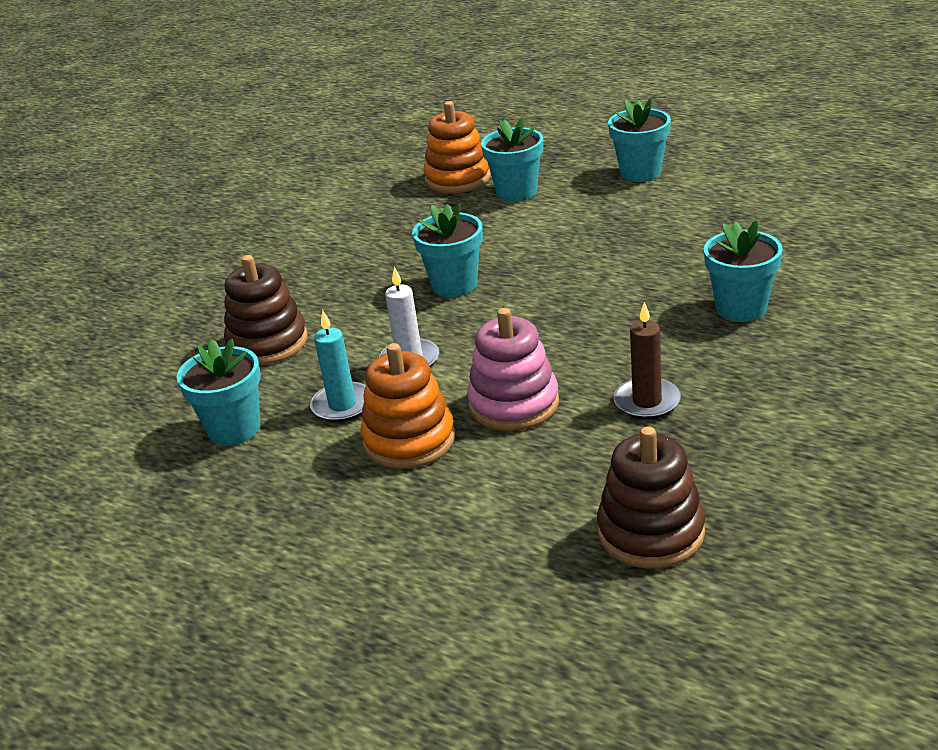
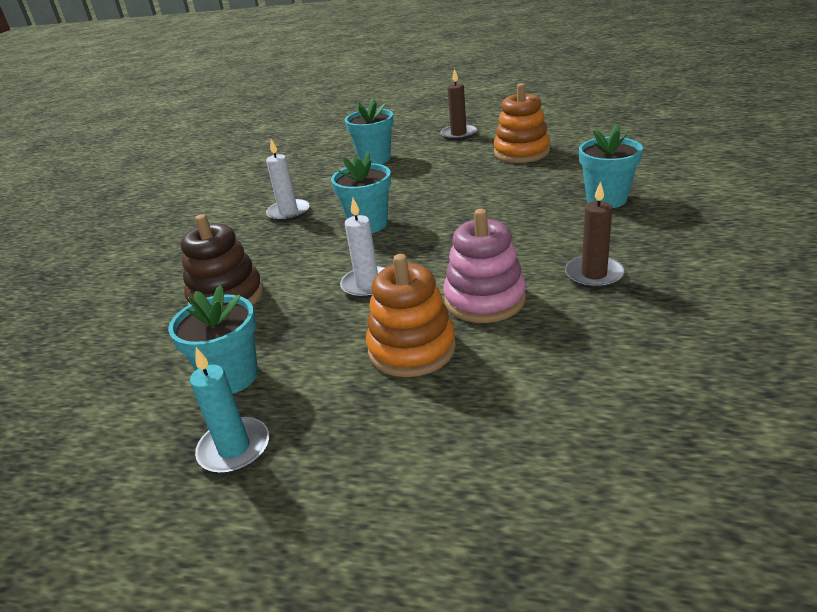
camera: 20 degrees left, 0 degrees up
turquoise candle [310,311,366,422] -> turquoise candle moved to [190,348,269,474]
orange stacking toy [423,101,491,194] -> orange stacking toy moved to [494,83,550,163]
brown stacking toy [597,426,705,569] -> none
turquoise flower pot [608,98,671,182] -> brown candle [440,68,477,141]
none -> white candle [266,139,310,222]

